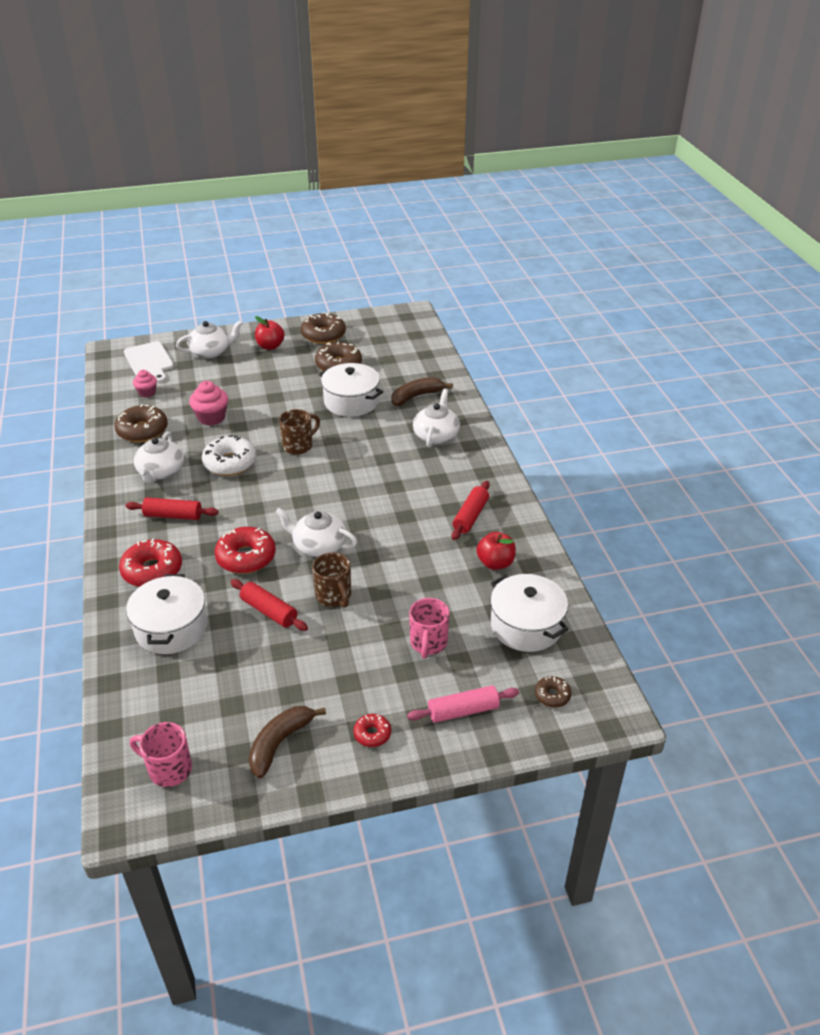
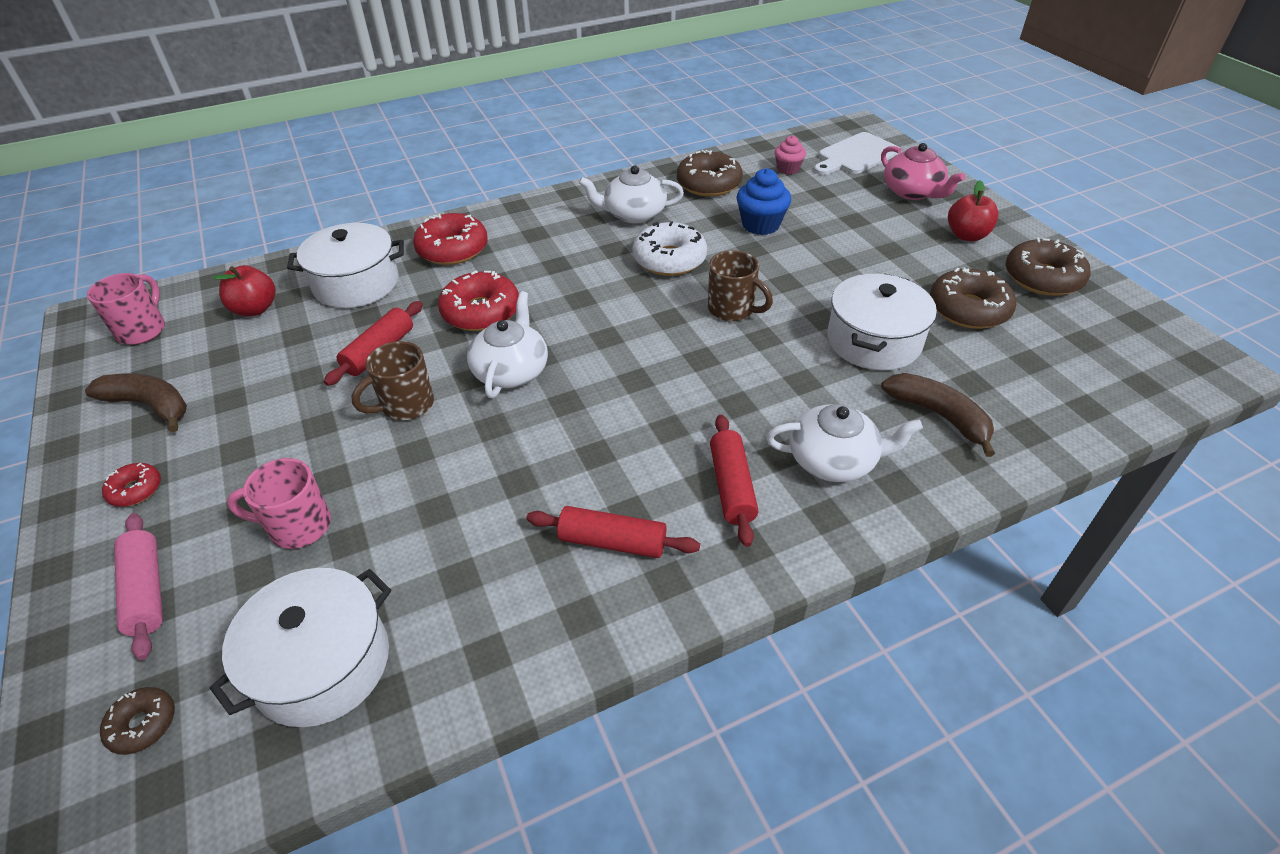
camera: 80 degrees right, 5 degrees up
red rolling pin [125,498,218,520] -> red rolling pin moved to [710,415,758,547]
white teapot [176,320,243,358] -> pink teapot [881,143,965,200]
pink cupcake [189,381,228,426] -> blue cupcake [737,168,791,235]
red apple [477,532,516,570] -> red apple moved to [213,265,276,316]

